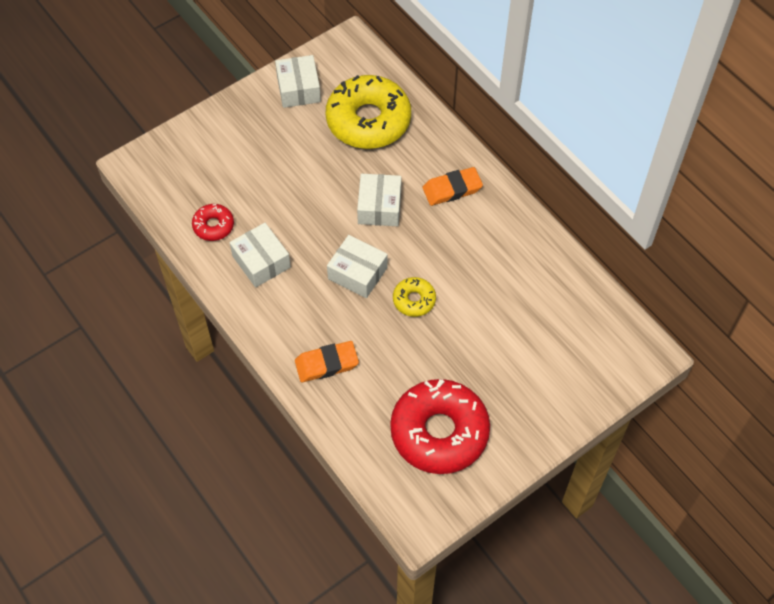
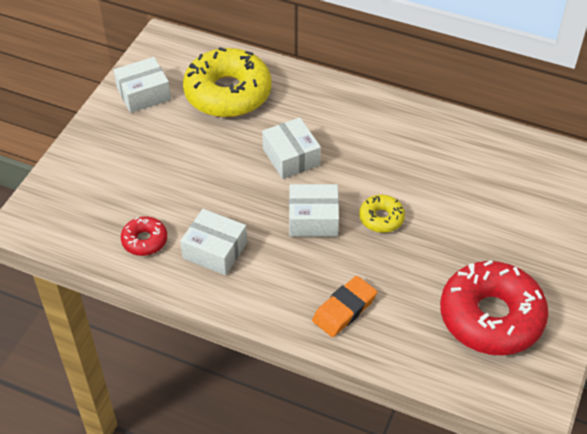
camera: 30 degrees left, 10 degrees down
white box [275,55,321,108] -> white box turned 75 degrees counterclockwise [114,57,171,113]
orange eraser [423,167,483,206] -> none

